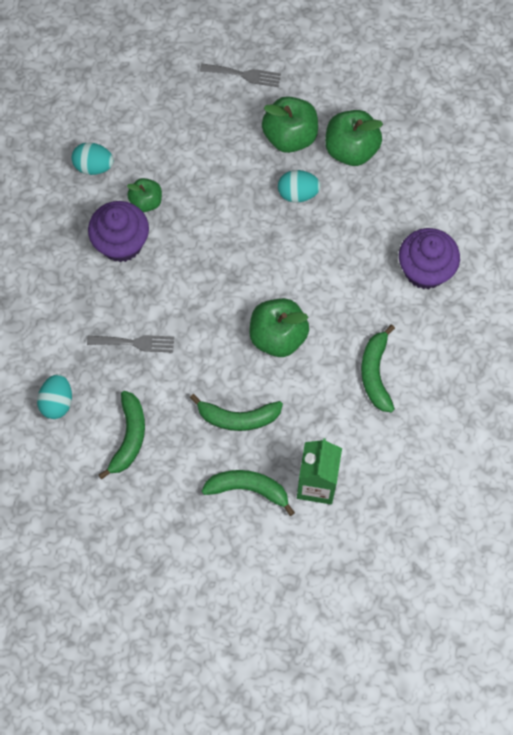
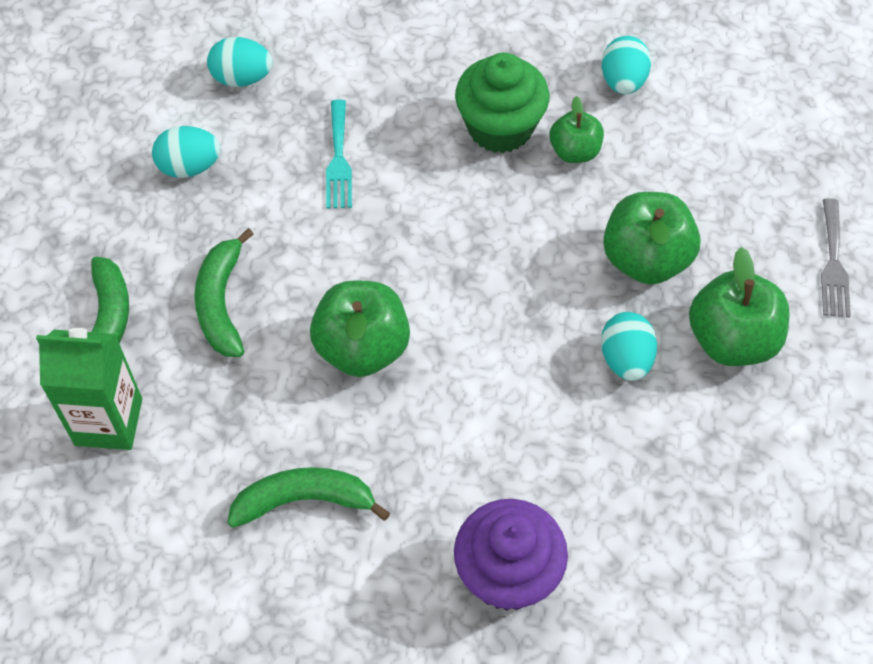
camera: 85 degrees right, 10 degrees down
grey fork [87,335,174,353] -> turquoise fork [326,99,352,209]
purple cupcake [88,201,149,262] -> green cupcake [455,53,550,153]
green banana [98,391,145,480] -> turquoise egg [152,126,221,178]
green apple [325,110,383,166] -> green apple moved to [603,192,701,285]

